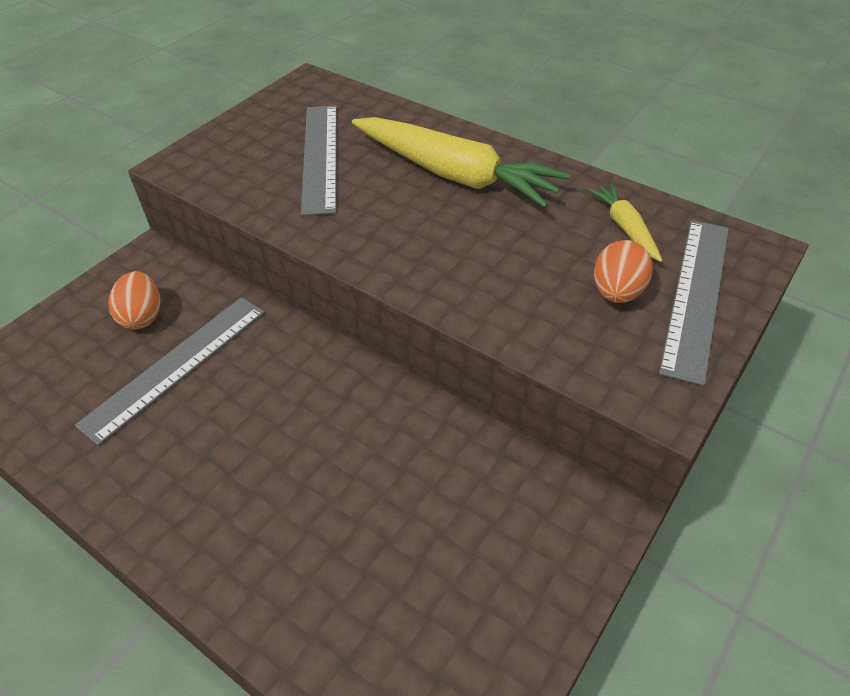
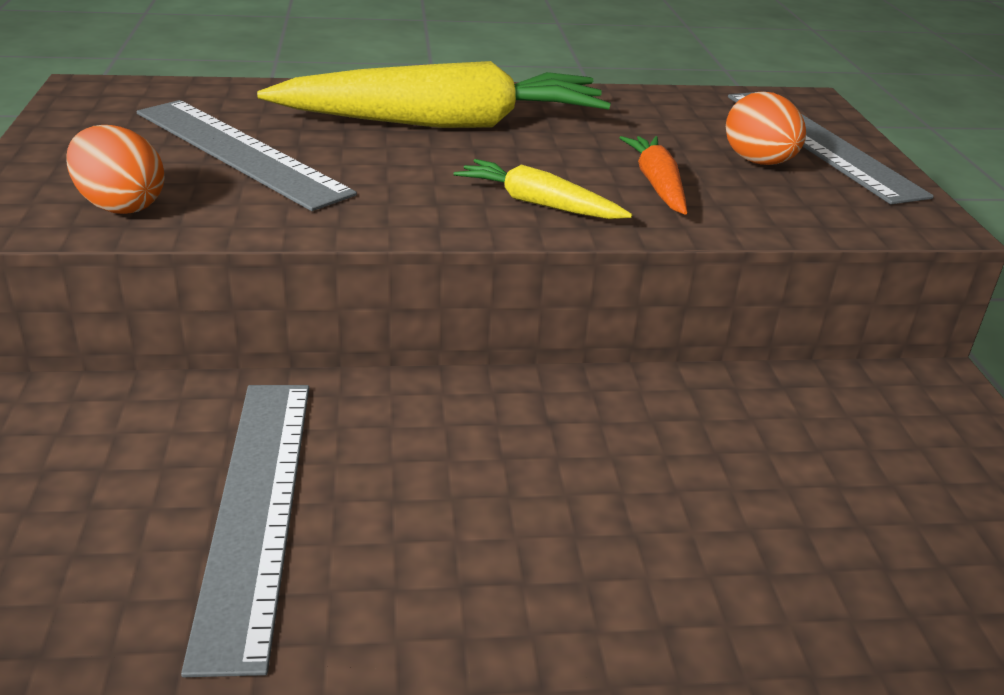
camera: 45 degrees left, 15 degrees down
orange egg [108,271,160,330] -> orange egg moved to [66,125,165,214]
yellow carrot [588,183,663,262] -> yellow carrot moved to [454,159,632,219]
none -> orange carrot [619,136,687,215]

